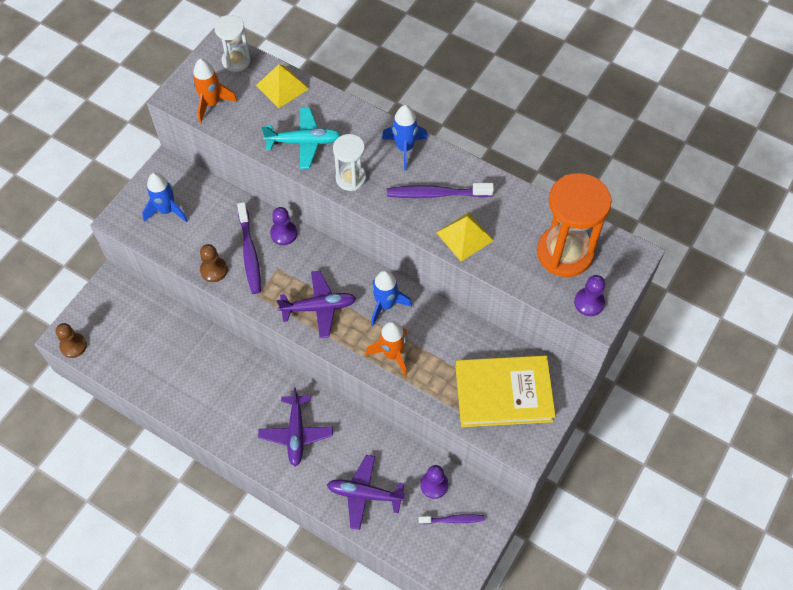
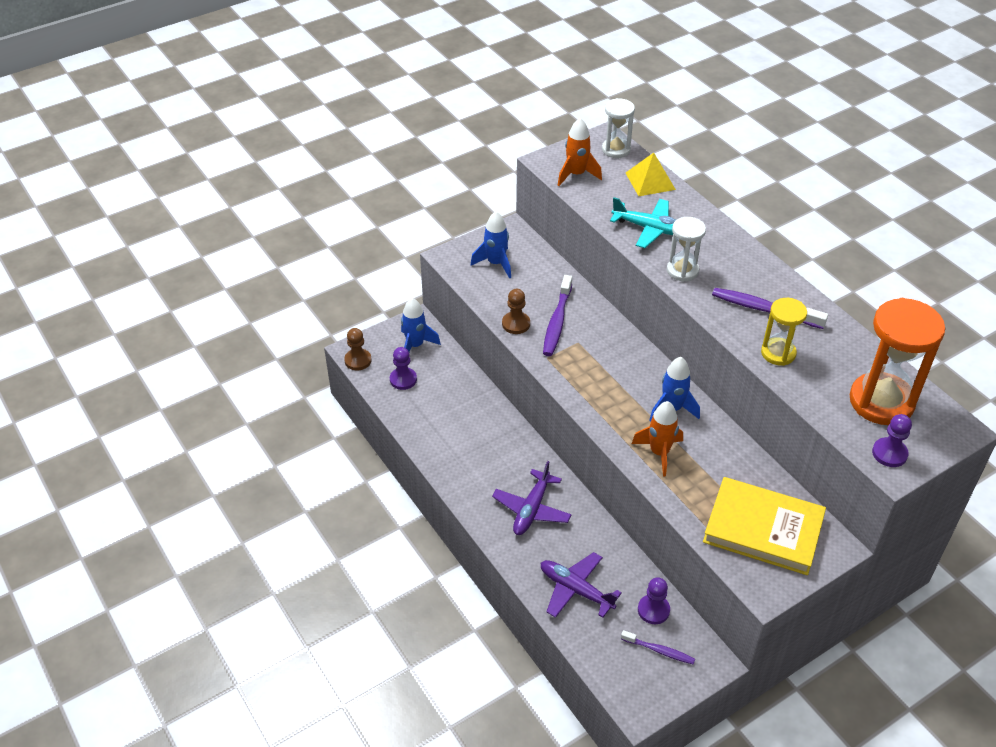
camera: 25 degrees right, 15 degrees down
purple pawn [270,207,297,245] -> purple pawn moved to [390,347,417,390]
purple plane [277,271,356,338] -> none
blue rocket [382,105,428,170] -> blue rocket moved to [401,298,441,352]
yellow pyramid [436,212,494,261] -> yellow hourglass [761,298,807,366]

